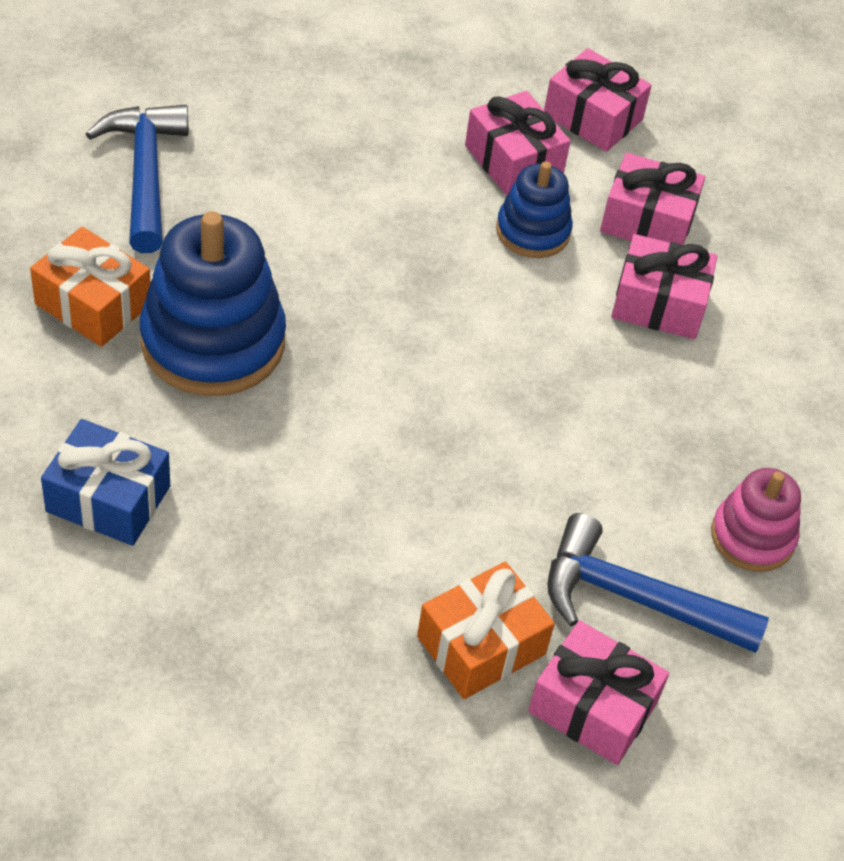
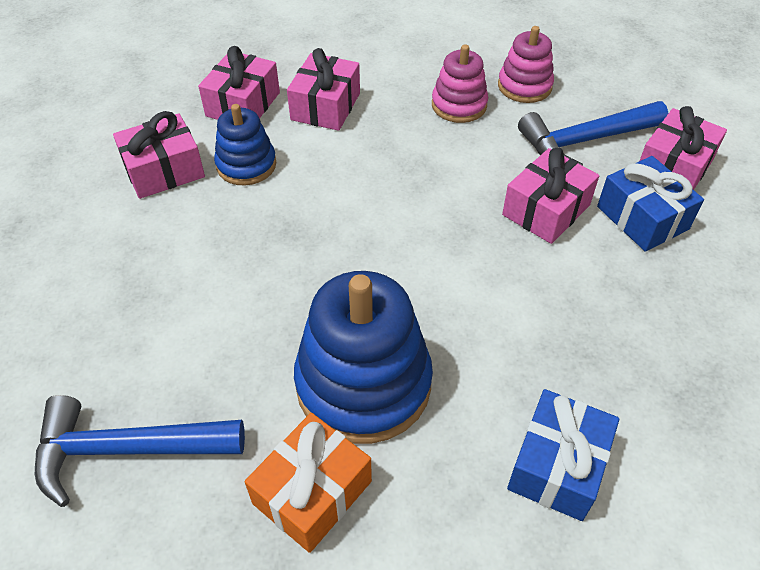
camera: 80 degrees left, 0 degrees up
orange gift [417,561,555,699] -> blue gift [597,156,704,252]
pink gift [544,48,652,152] -> pink gift moved to [502,148,599,244]
blue hammer [547,513,769,653] -> blue hammer turned 45 degrees clockwise [518,101,668,166]
none -> pink stacking toy [432,45,488,123]

